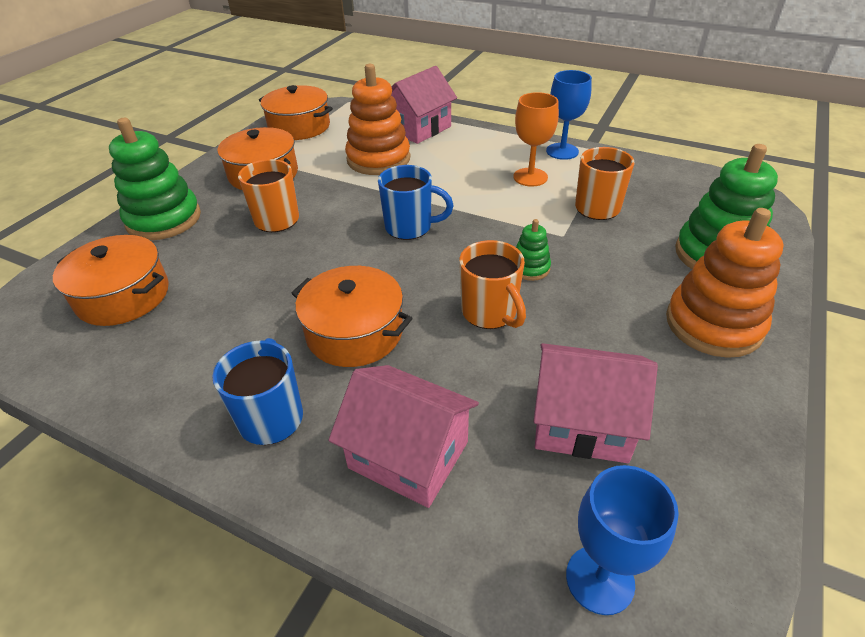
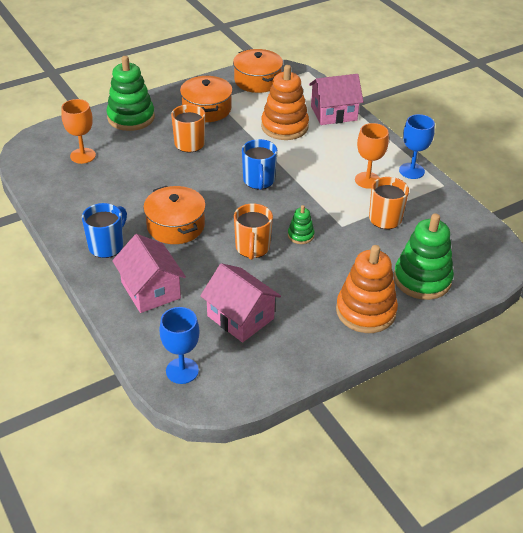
camera: 30 degrees right, 0 degrees up
orange pot [53,235,169,326] -> orange goblet [61,99,96,164]
blue mug [378,165,454,240] -> blue mug turned 45 degrees clockwise [242,139,277,190]

